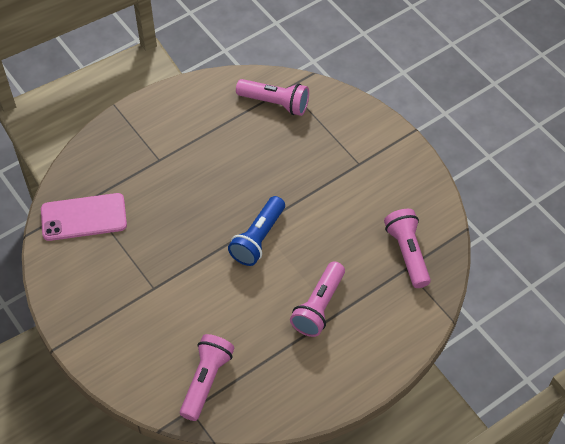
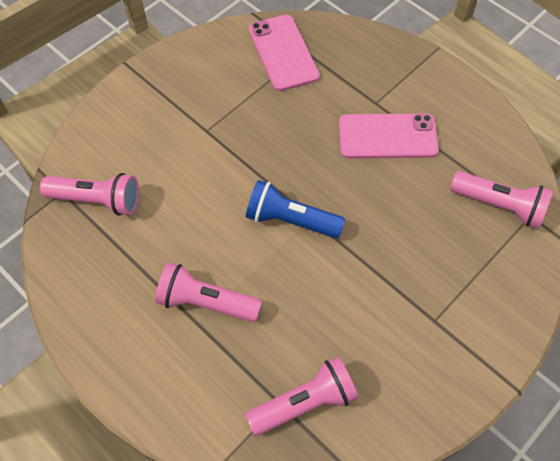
camera: 80 degrees right, 5 degrees up
pink flashlight [236,79,309,116] -> pink flashlight turned 75 degrees counterclockwise [450,171,553,228]
none -> pink phone [339,113,439,159]

